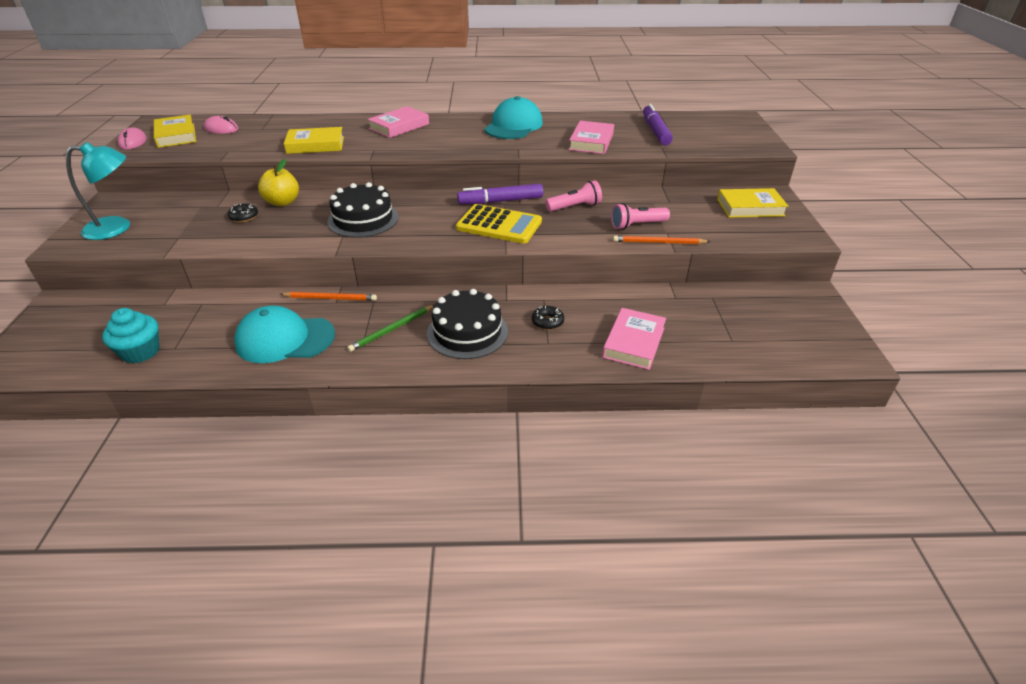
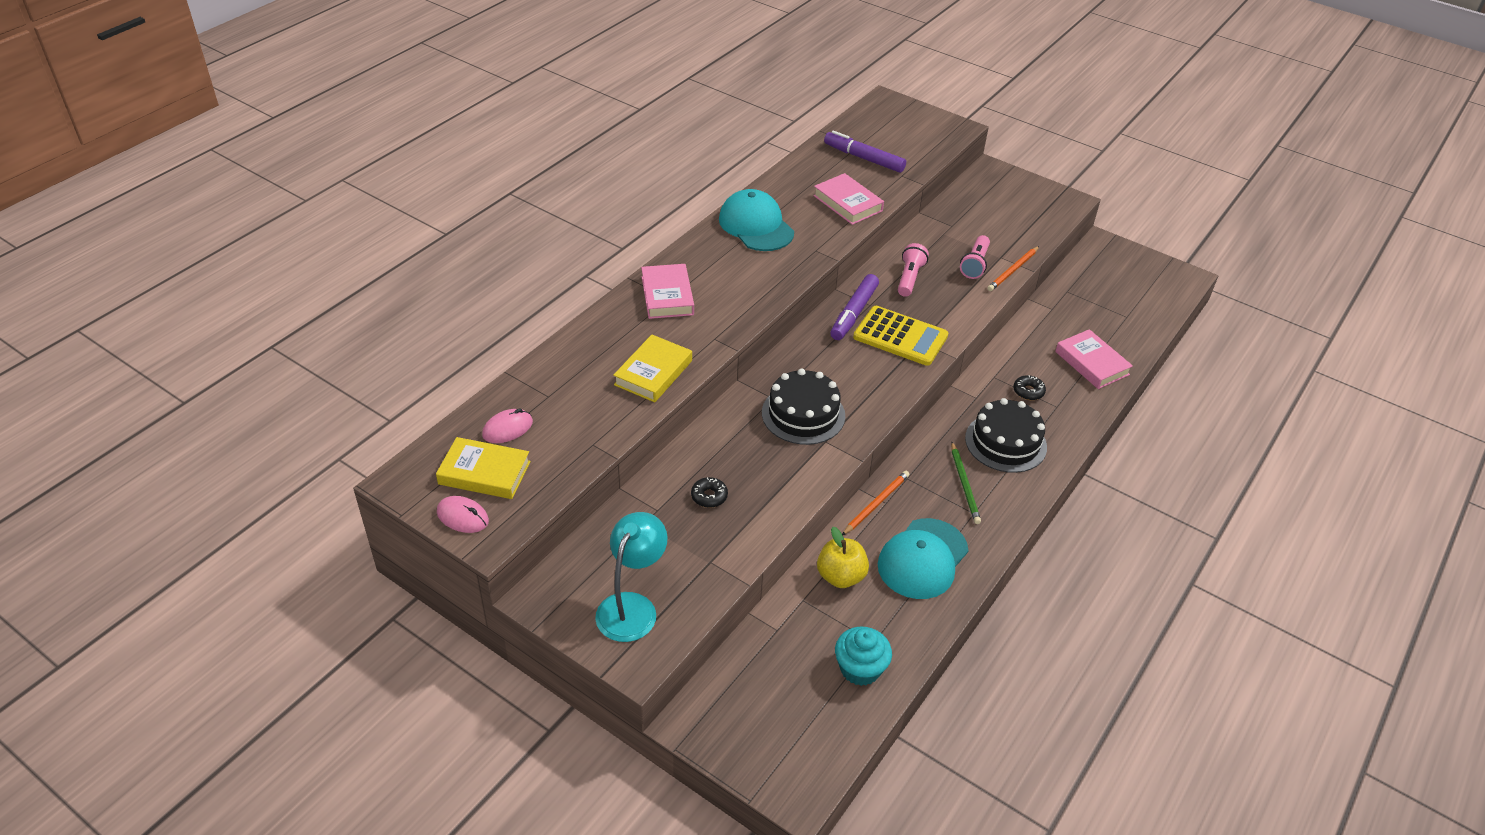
camera: 55 degrees left, 5 degrees up
yellow apple [258,159,299,206] -> yellow apple moved to [817,527,869,588]
yellow calculator [456,204,542,244] -> yellow calculator turned 60 degrees clockwise [853,306,948,366]
yellow book [717,188,788,218] -> none

